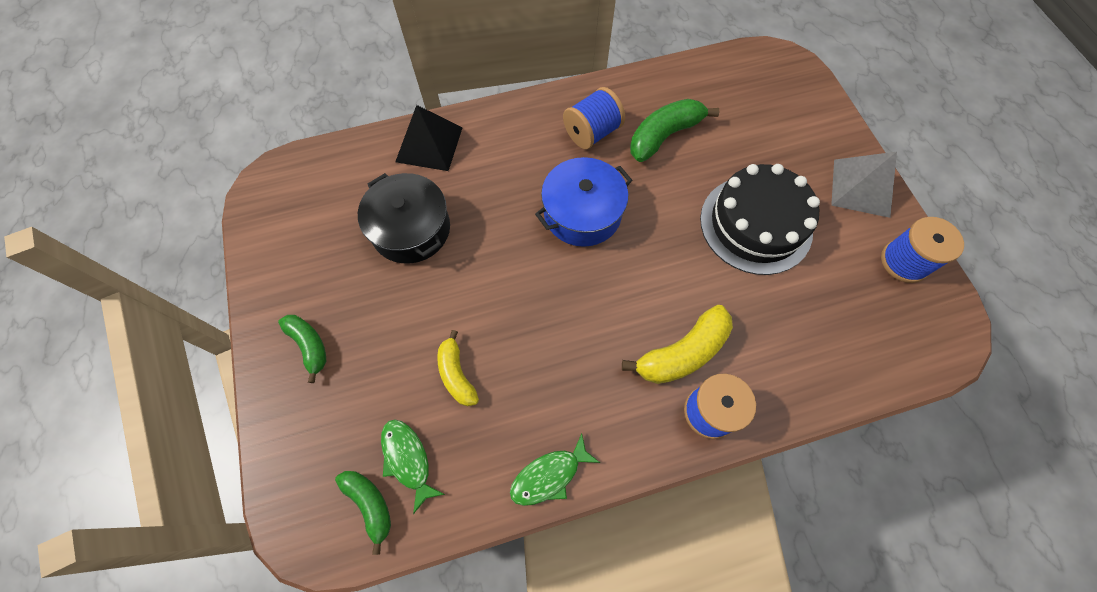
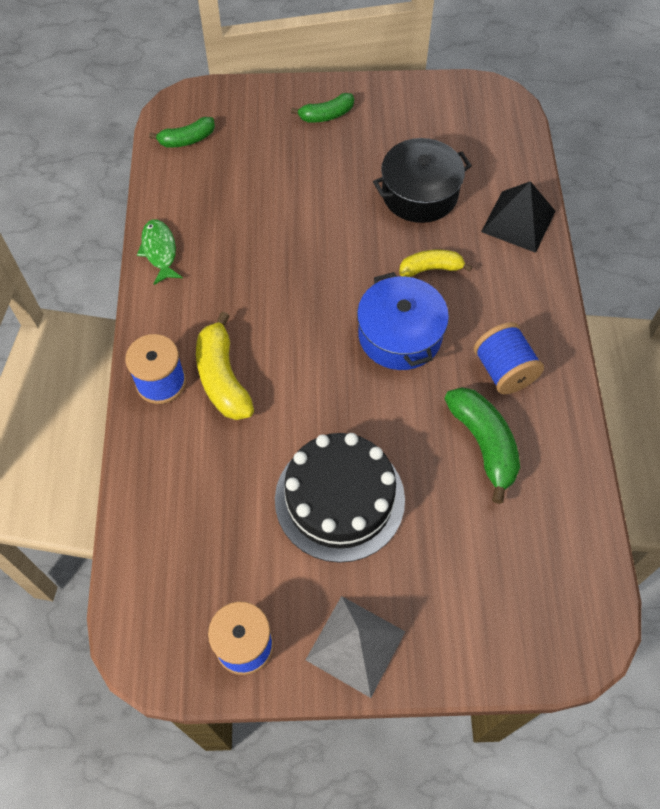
camera: 105 degrees right, 5 degrees down
green fish [381,419,445,514] -> none
yellow banana [437,330,479,406] -> yellow banana moved to [399,250,472,277]

